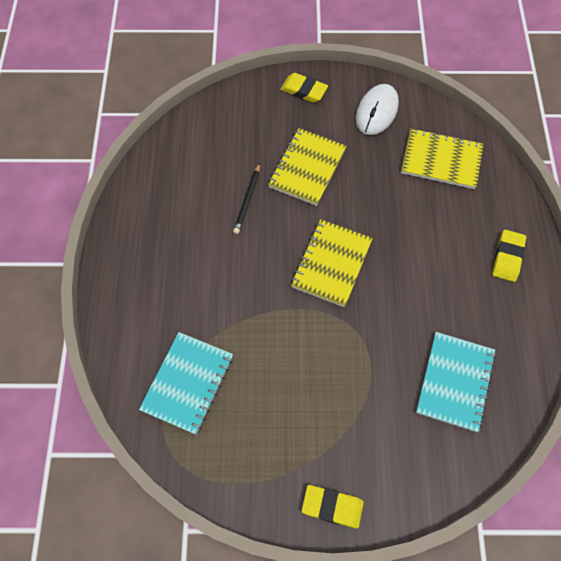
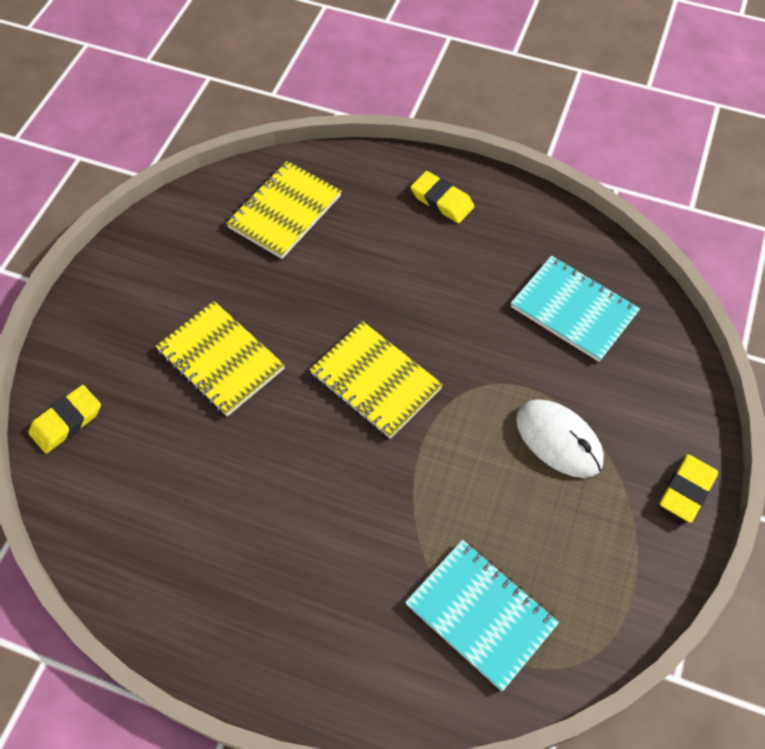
camera: 70 degrees left, 5 degrees down
black pencil [233,163,260,234] -> none
yellow eraser [280,73,328,103] -> yellow eraser moved to [28,385,101,454]
white mouse [356,84,399,135] -> white mouse moved to [516,399,604,478]

